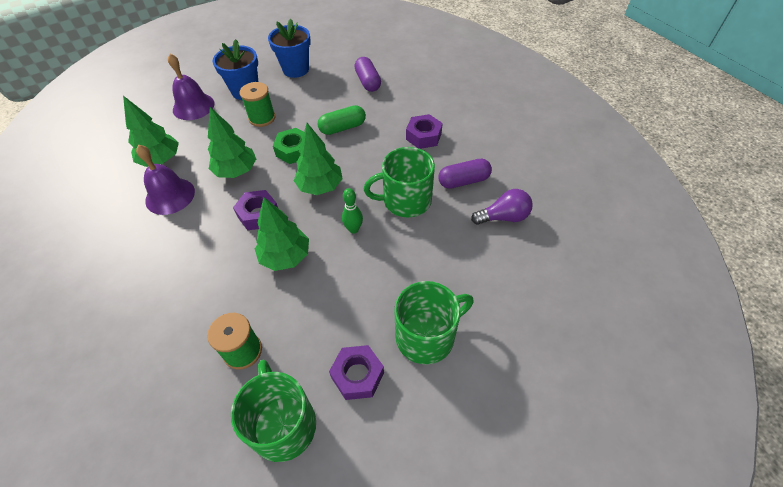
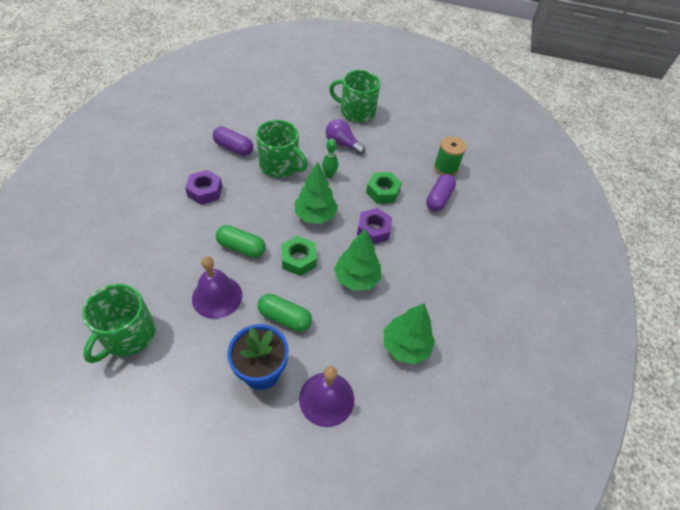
camera: 140 degrees left, 0 degrees up
purple bell [136,145,195,215] -> purple bell moved to [192,256,242,319]
green mug [231,360,316,462] -> green mug moved to [82,284,156,363]
green spool [240,82,275,127] -> green capsule [258,294,312,332]
green tree [255,197,309,271] -> green nut [366,172,402,204]
blue flower pot [268,19,311,78] -> none
purple nut [329,345,384,400] -> none
purple capsule [355,57,381,92] -> purple capsule moved to [426,174,456,211]
purple light bulb [471,189,533,225] -> purple light bulb moved to [326,119,365,155]

